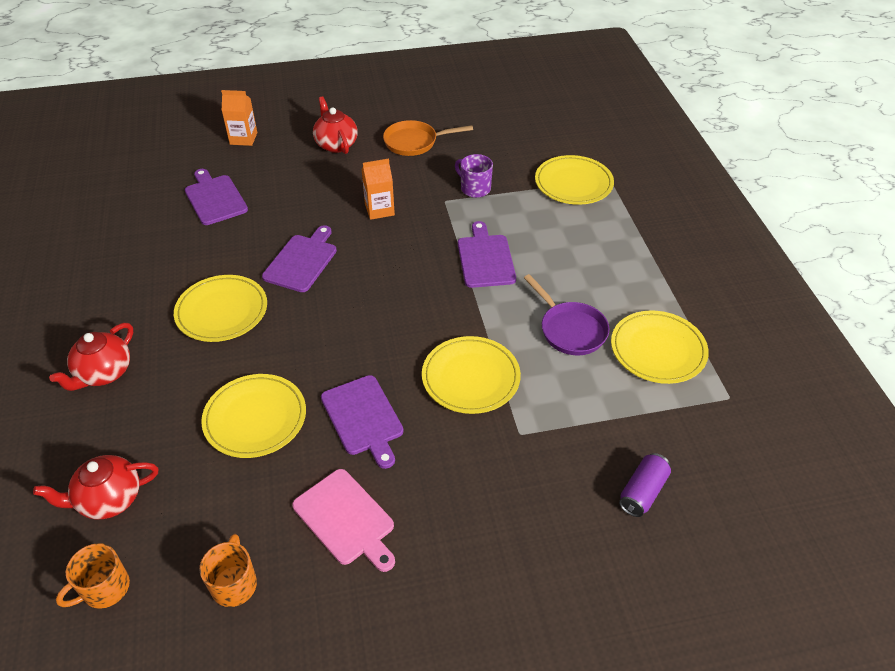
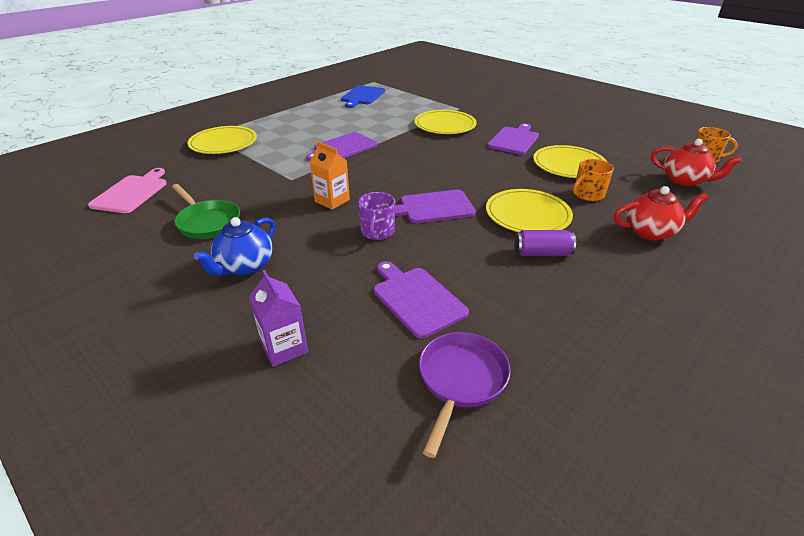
camera: 125 degrees left, 10 degrees down
purple cutting board [185,169,248,225] -> purple cutting board turned 120 degrees clockwise [374,261,469,339]
orange mug [199,534,257,607] -> orange mug moved to [573,159,614,201]
orange carton [221,90,257,146] -> purple carton [249,270,308,367]
pink cutting board [292,469,395,572] -> pink cutting board moved to [88,168,167,213]
red teapot [313,96,358,154] -> blue teapot [194,217,275,276]
orange pan [383,120,473,156] -> green pan [172,184,240,239]
purple mug [455,154,493,198] -> purple mug moved to [358,192,395,240]
purple pan [524,274,610,355] -> purple pan moved to [419,332,511,458]
yellow plate [611,310,709,384] -> blue cutting board [341,85,385,108]
purple can [619,453,671,517] -> purple can moved to [514,230,576,256]

